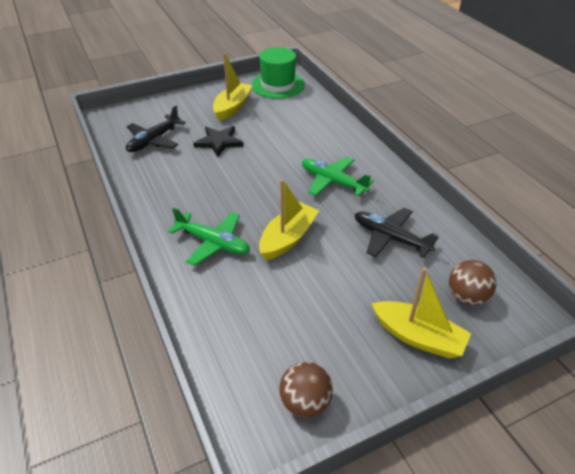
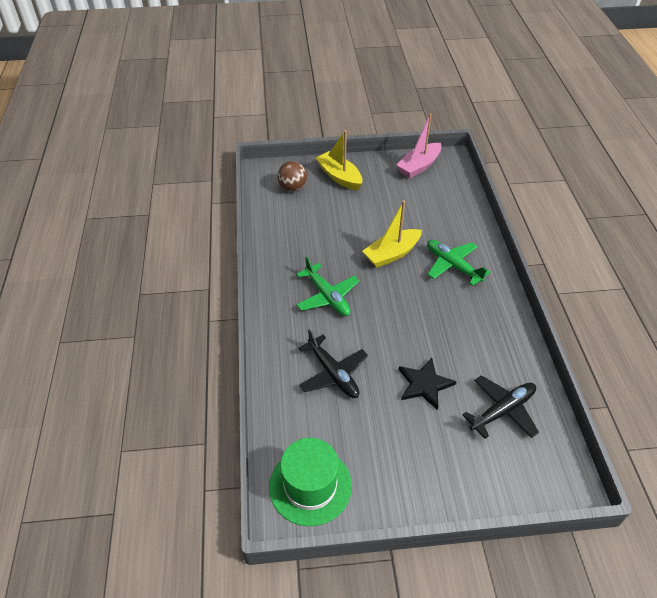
camera: 160 degrees left, 5 degrees up
yellow boat [213,53,253,121] -> none
brown ball [279,362,333,417] -> pink boat [396,113,442,178]
black plane [354,208,438,258] -> black plane moved to [298,329,368,398]

